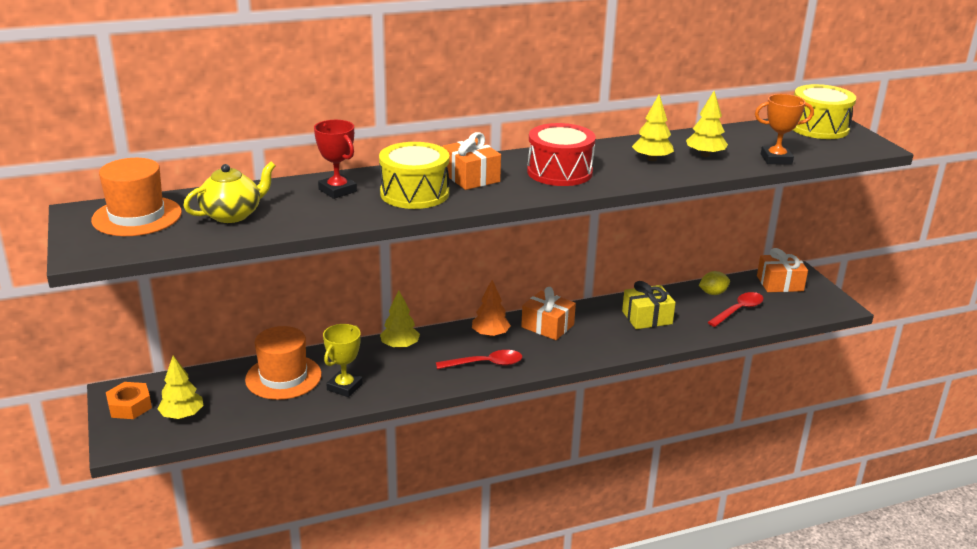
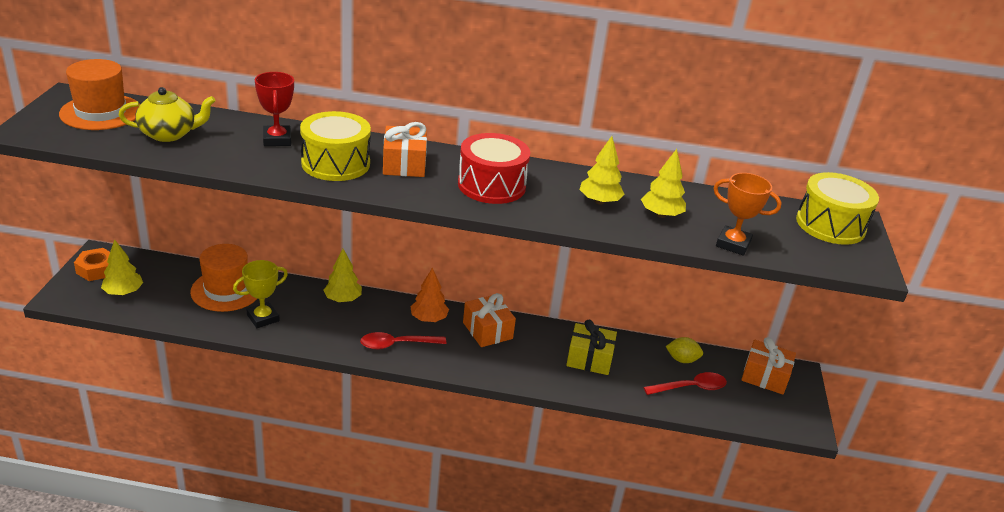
camera: 25 degrees right, 5 degrees up
red spoon [436,350,522,369] -> red spoon turned 150 degrees clockwise [360,332,446,349]

